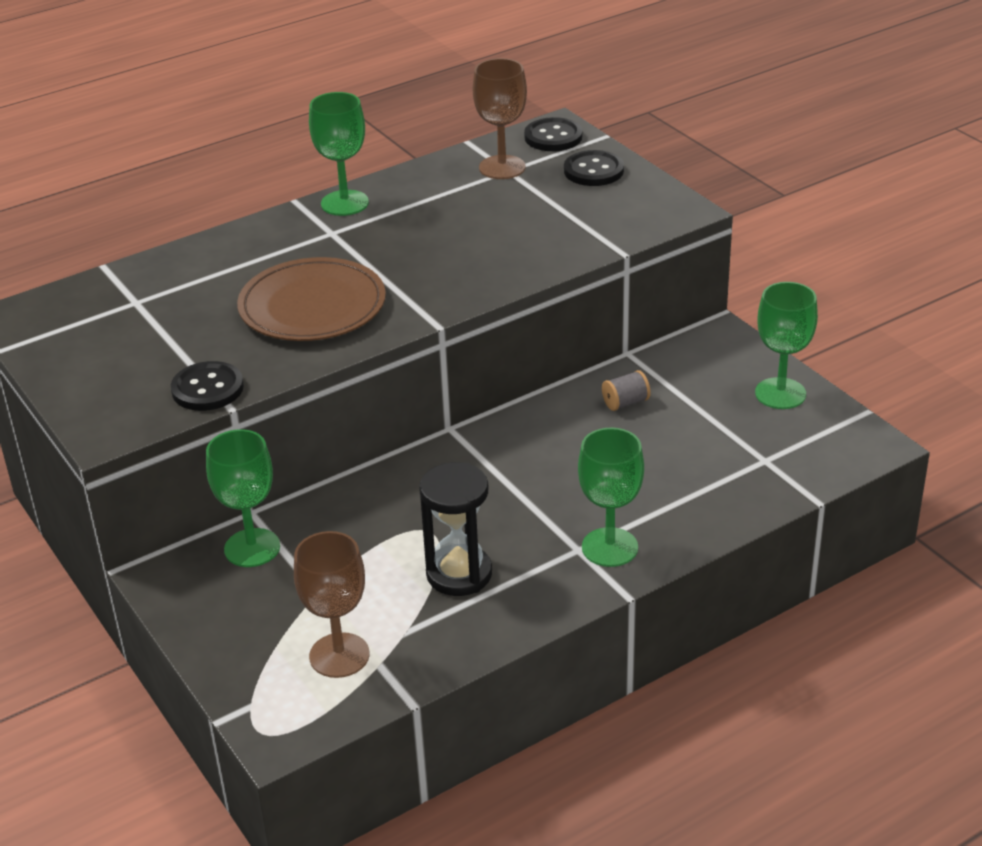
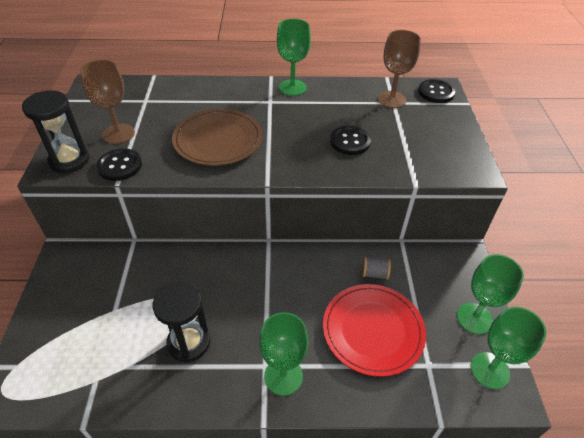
camera: 30 degrees right, 10 degrees up
green goblet [206,429,280,567] -> green goblet moved to [470,307,546,389]
brown goblet [294,531,370,678] -> brown goblet moved to [80,60,135,144]
black button [564,150,624,186] -> black button moved to [330,126,371,155]
none -> black hourglass [22,91,90,173]
none -> red plate [323,284,426,377]

